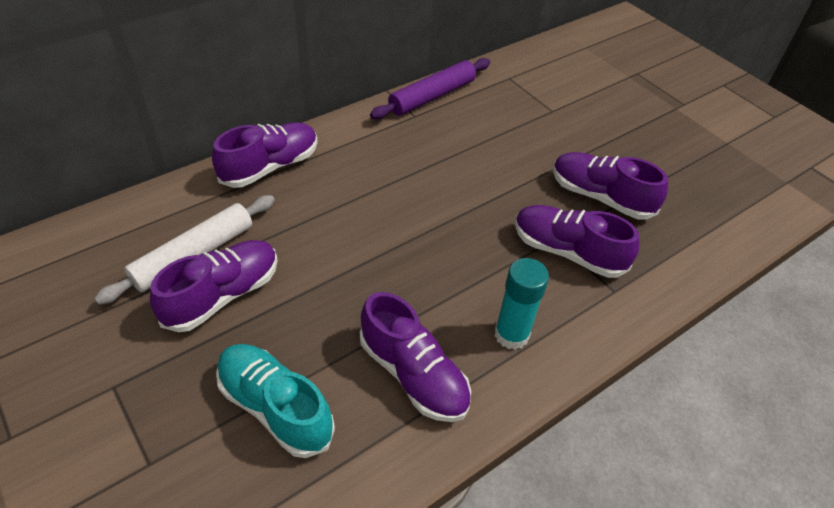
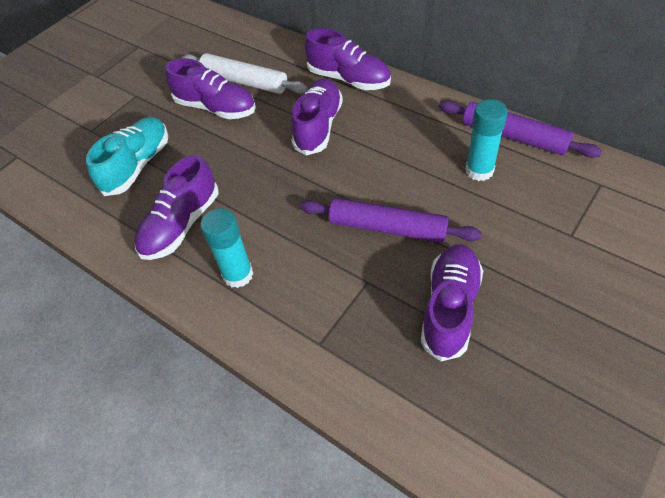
camera: 80 degrees right, 5 degrees up
purple shoe [515,205,639,278] -> purple shoe moved to [291,78,343,155]
none -> purple rolling pin [300,198,482,243]
none -> turquoise glue stick [465,99,508,181]

